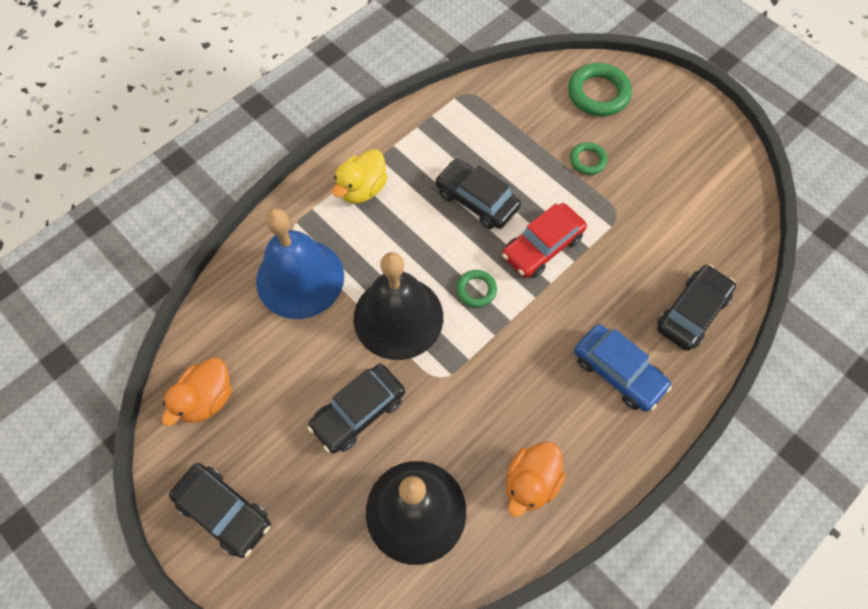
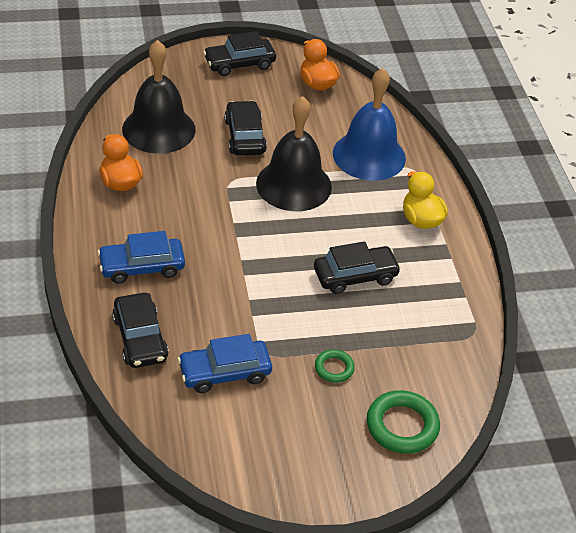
camera: 120 degrees right, 20 degrees down
green ring [456,270,497,307] -> none
red car [502,203,587,278] -> none
none -> blue car [178,334,272,393]

